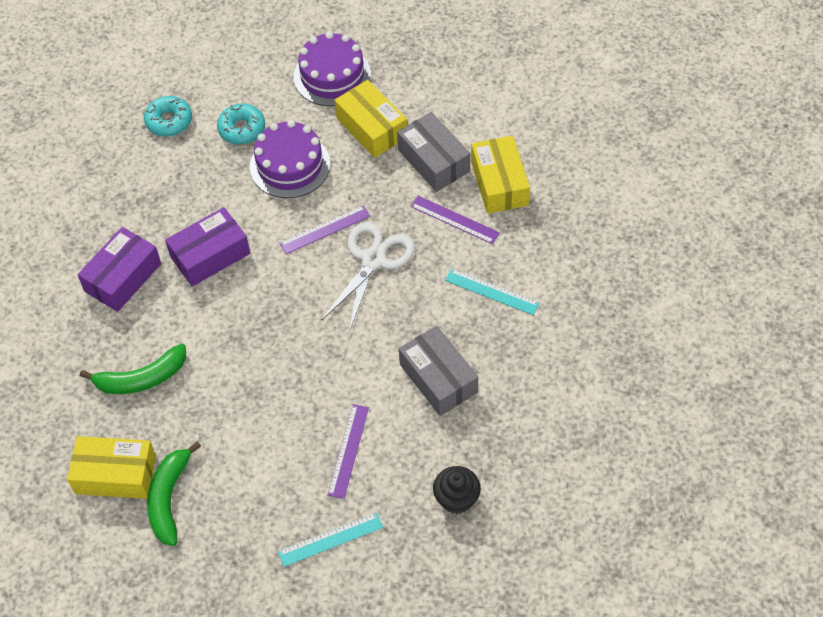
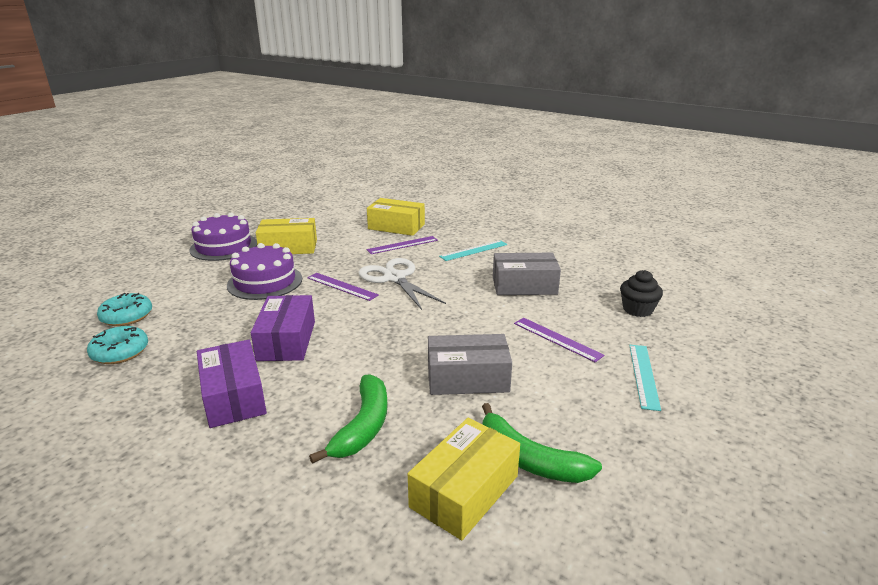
camera: 60 degrees left, 30 degrees down
turquoise donut [217,104,265,145] -> turquoise donut moved to [87,326,148,364]
purple ruler [280,205,370,254] -> purple ruler turned 60 degrees counterclockwise [307,273,379,301]
grey box [397,112,470,192] -> grey box moved to [428,334,512,395]

